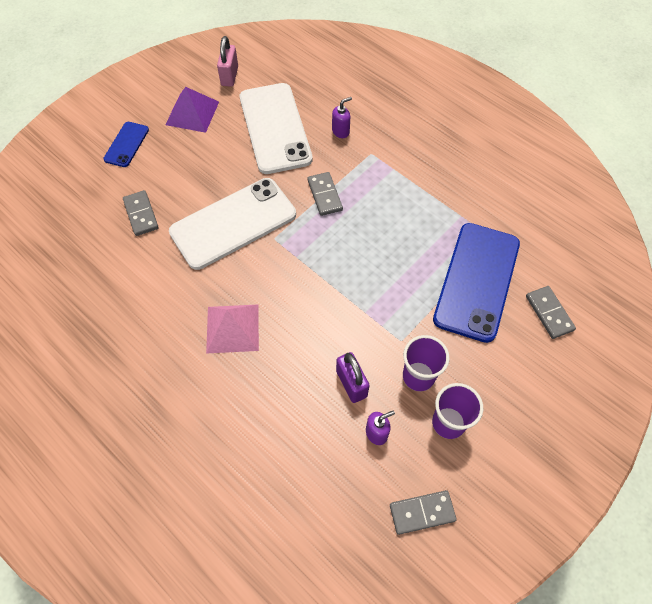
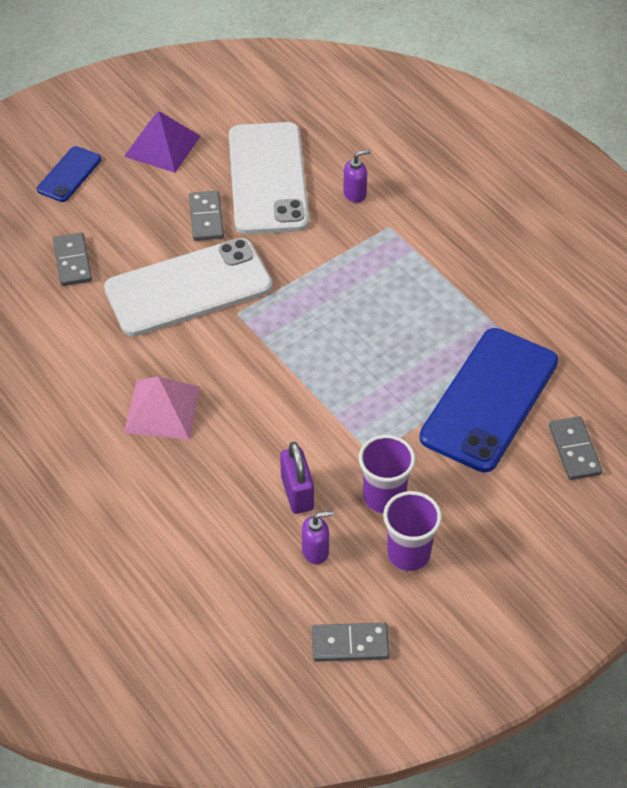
camera: 10 degrees right, 10 degrees down
pink padlock [217,36,238,87] -> none
grey domino [307,172,343,216] -> grey domino moved to [189,191,224,241]

